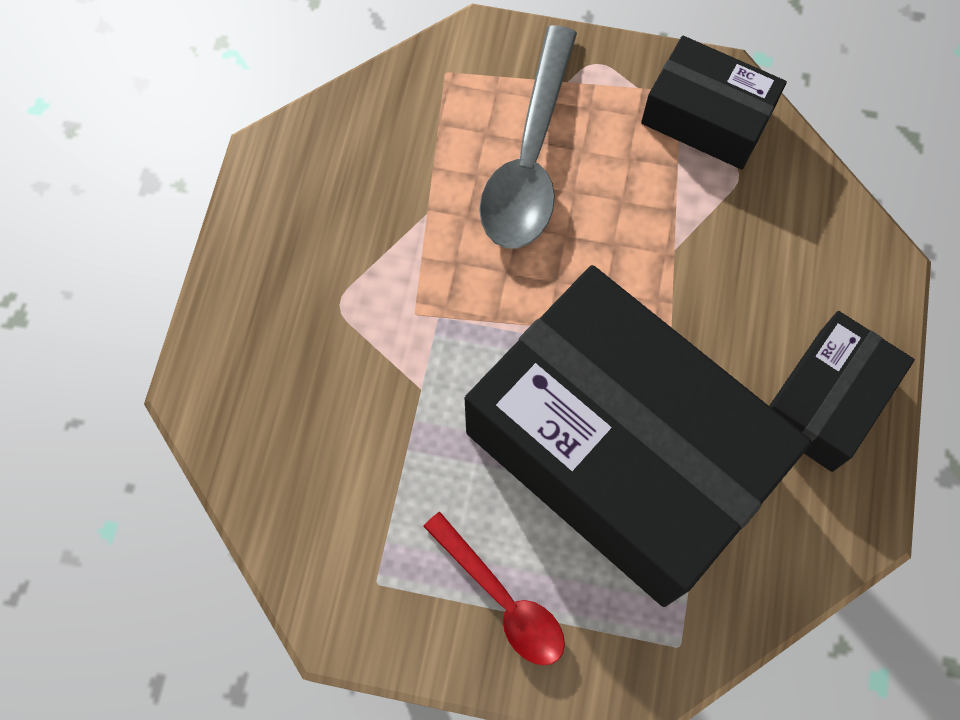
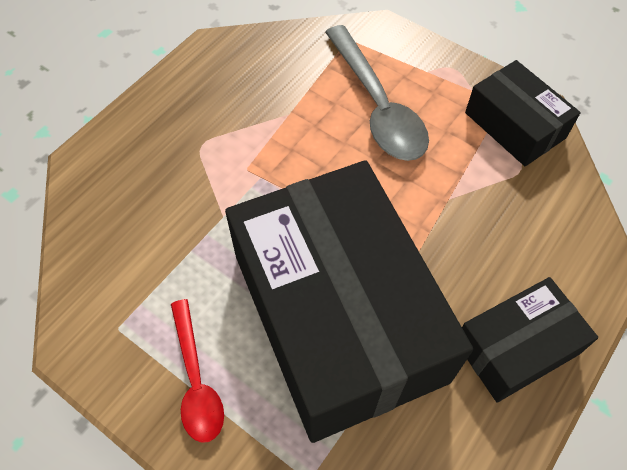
camera: 25 degrees right, 10 degrees down
grey spoon [479,25,577,248] -> grey spoon turned 60 degrees counterclockwise [325,25,429,161]

